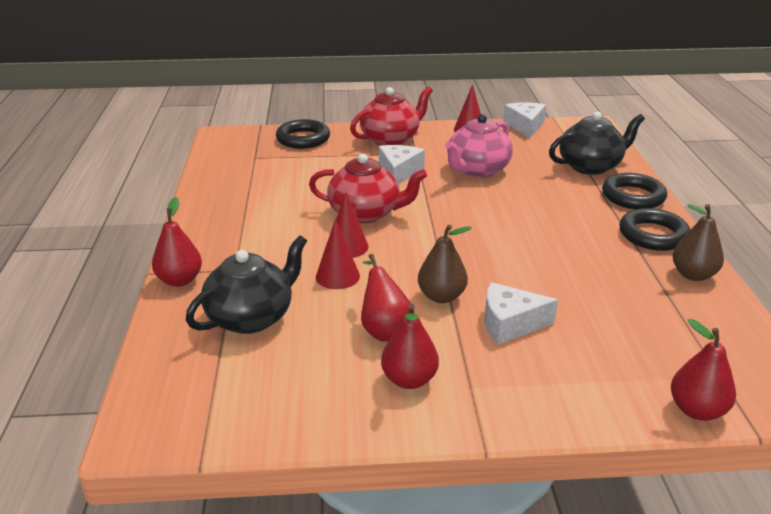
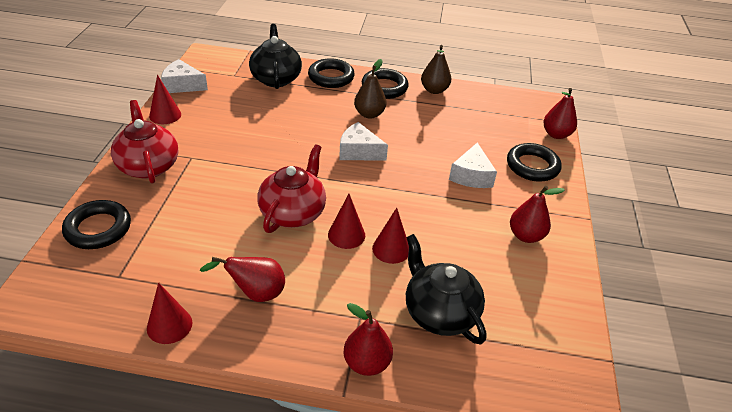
camera: 80 degrees left, 10 degrees up
red pear [361,254,414,342] -> red pear moved to [200,257,285,302]
white cheese [379,145,425,184] -> white cheese moved to [339,122,388,161]
brown pear [418,224,472,303] -> brown pear moved to [354,59,387,119]
pink teapot [445,114,513,178] -> none
none -> red cone [147,283,192,344]
none -> black ring [507,143,562,182]

